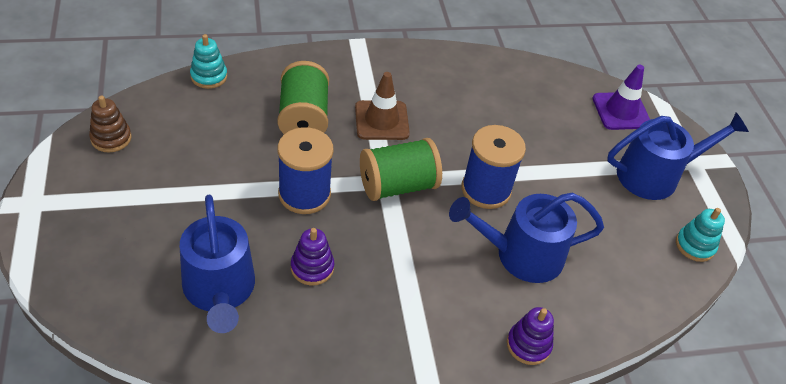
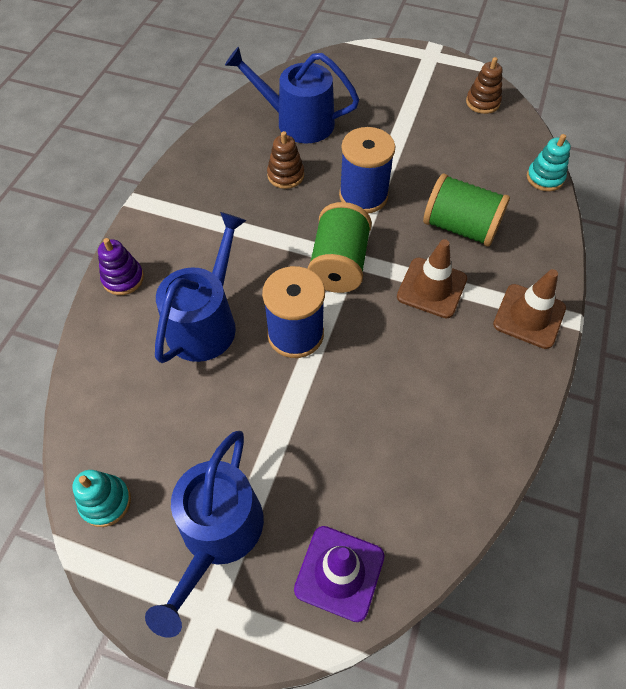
camera: 125 degrees right, 10 degrees up
purple stacking toy [291,228,334,285] -> brown stacking toy [267,131,304,189]
none -> brown traffic cone [493,269,566,349]

